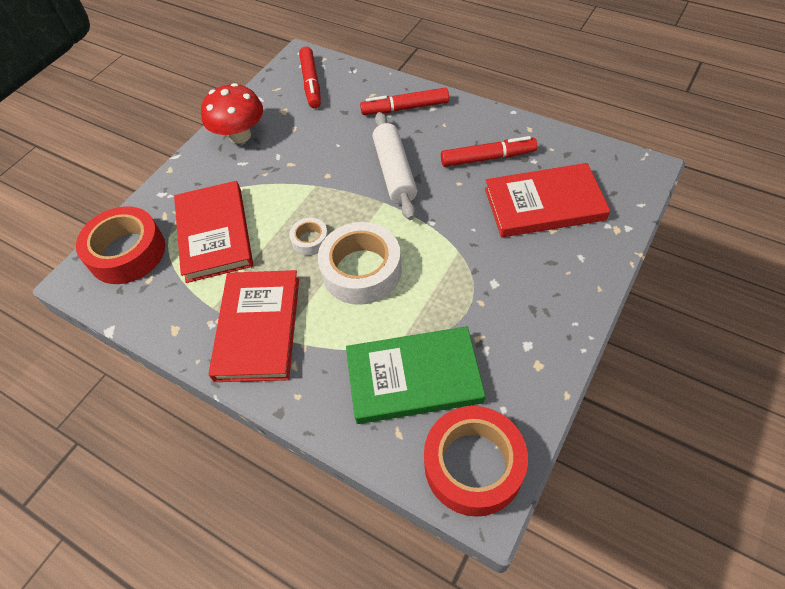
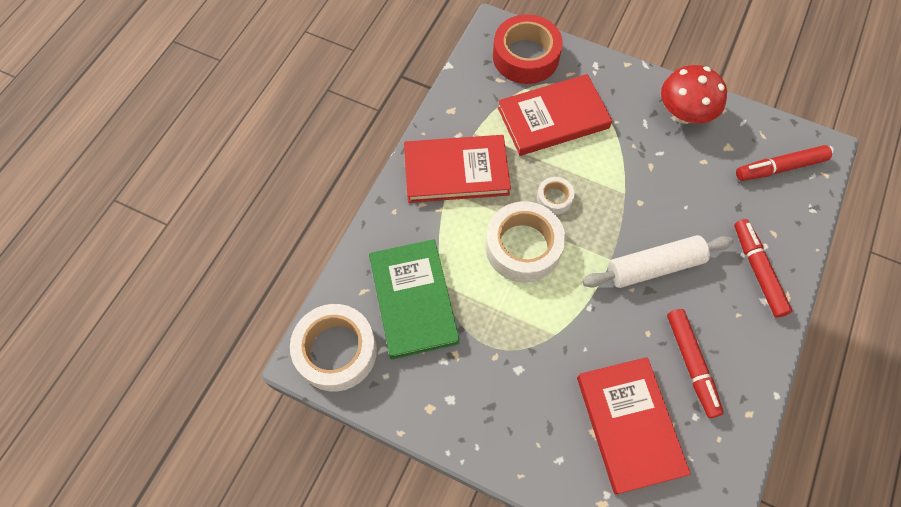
camera: 80 degrees right, 10 degrees up
red tape [424,406,528,517] -> white tape [290,304,377,392]

